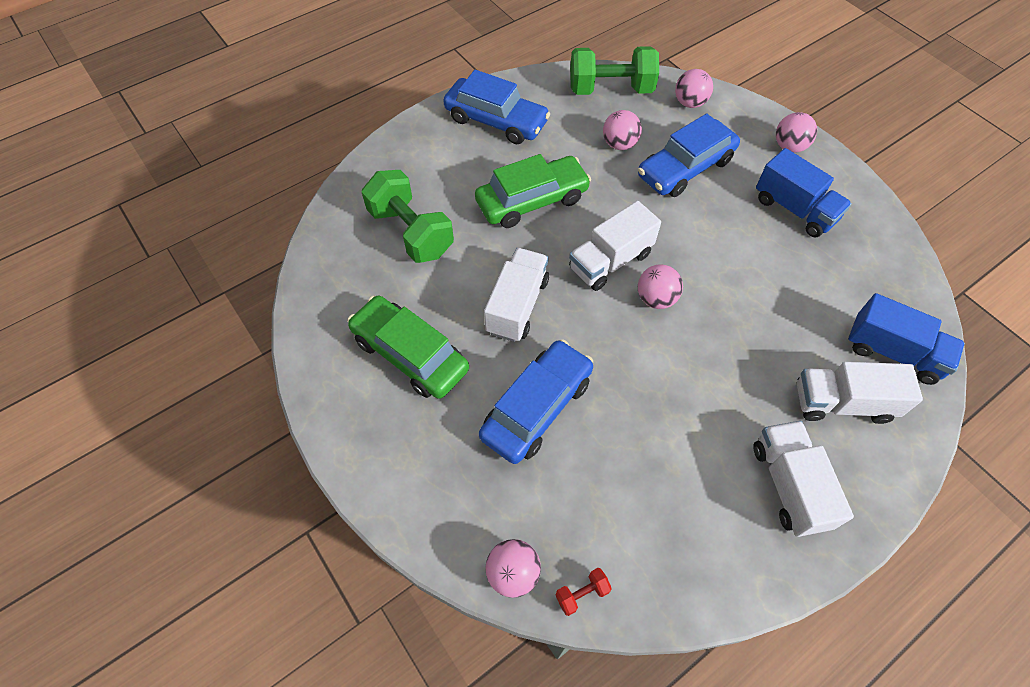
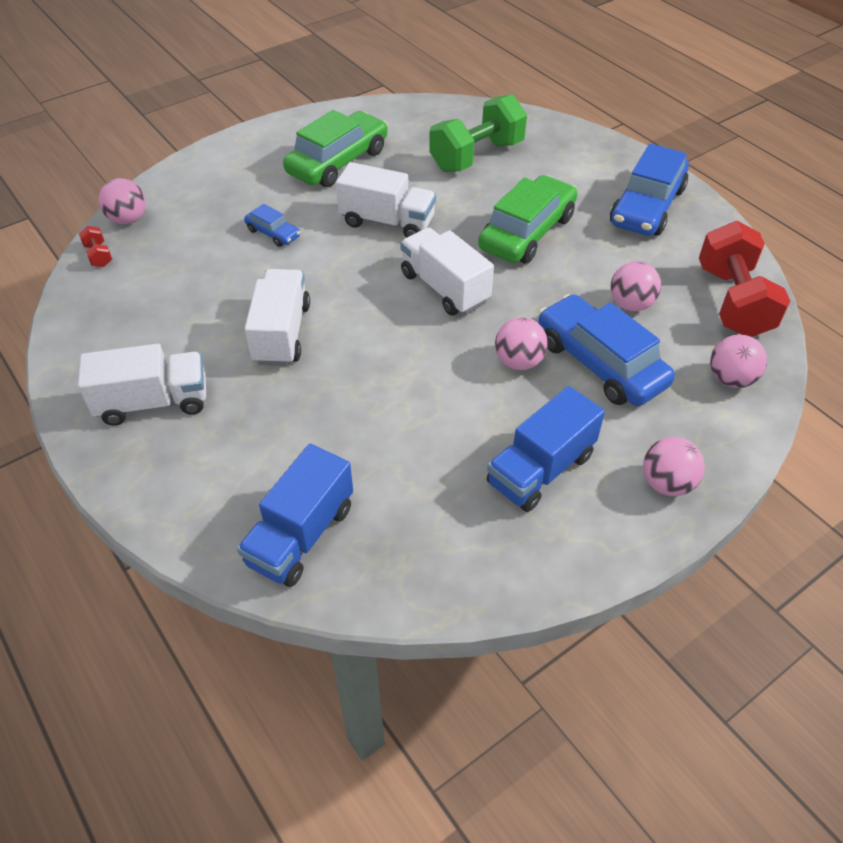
camera: 90 degrees right, 10 degrees down
green car [475,154,591,228] -> green car turned 120 degrees counterclockwise [478,175,577,263]
blue car [479,339,593,464] -> blue car [244,204,300,247], size x0.48
green dumbbell [570,46,659,95] -> red dumbbell [699,221,790,337]
pink ball [638,264,683,309] -> pink ball moved to [495,317,548,370]
white truck [797,362,923,424] -> white truck moved to [244,269,310,366]

